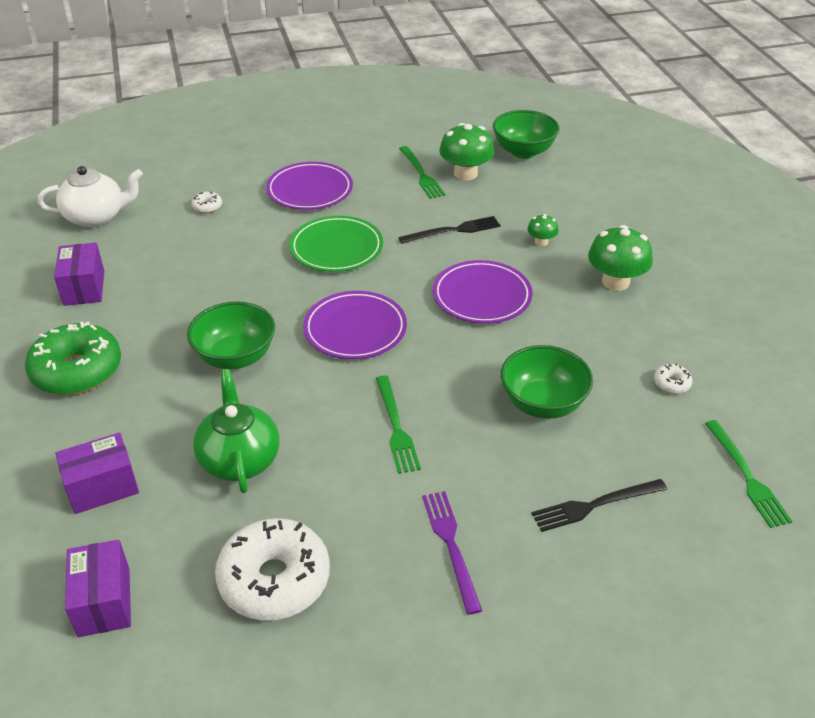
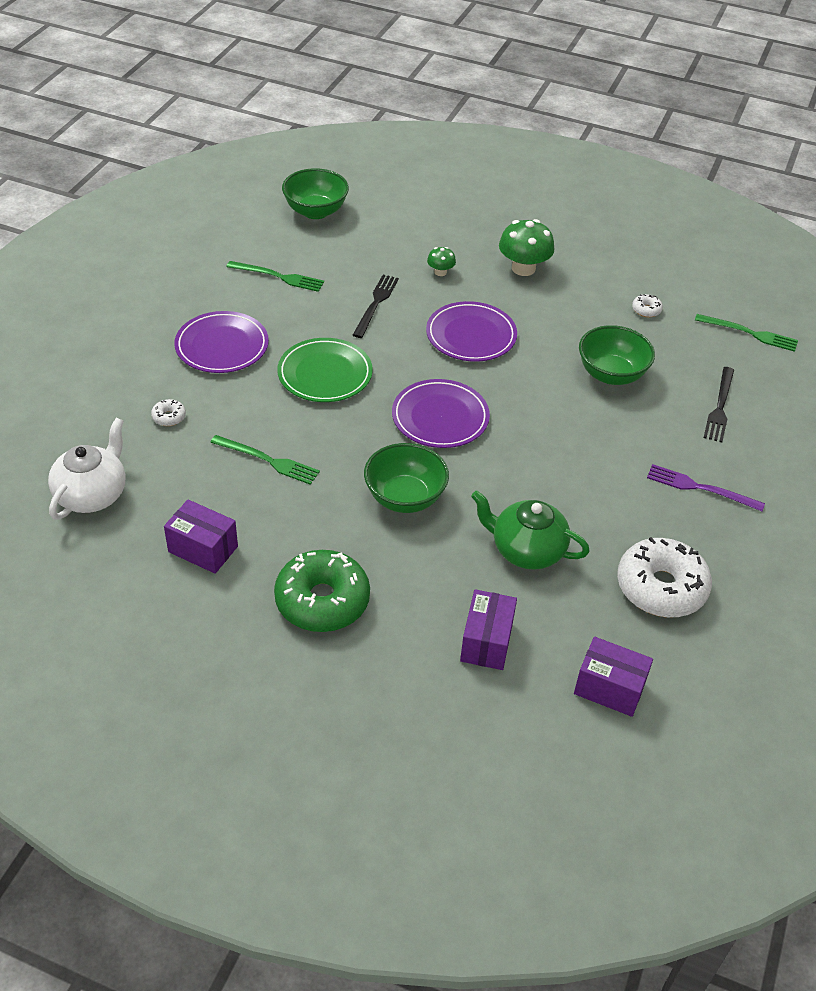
camera: 55 degrees left, 5 degrees up
green fork [376,375,421,474] -> green fork moved to [210,435,320,485]
green mushroom [440,123,494,180] -> none

